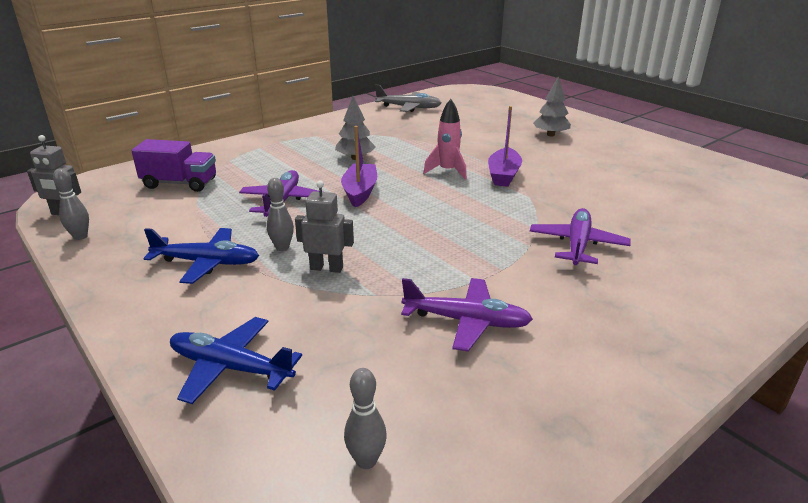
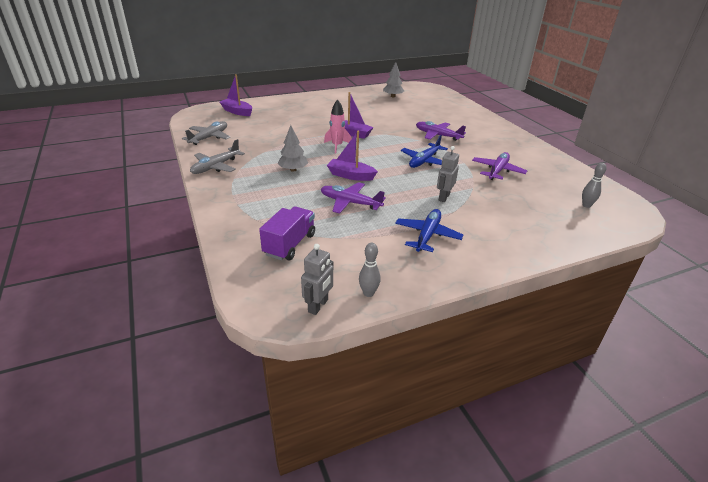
camera: 75 degrees left, 5 degrees up
blue plane [170,317,302,404] -> blue plane moved to [401,135,448,168]
grey bowling pin [267,178,294,251] -> none
grey tree [533,76,571,136] -> grey tree moved to [383,62,404,97]
none -> grey plane [190,139,245,174]
none -> purple boat [220,74,252,116]

